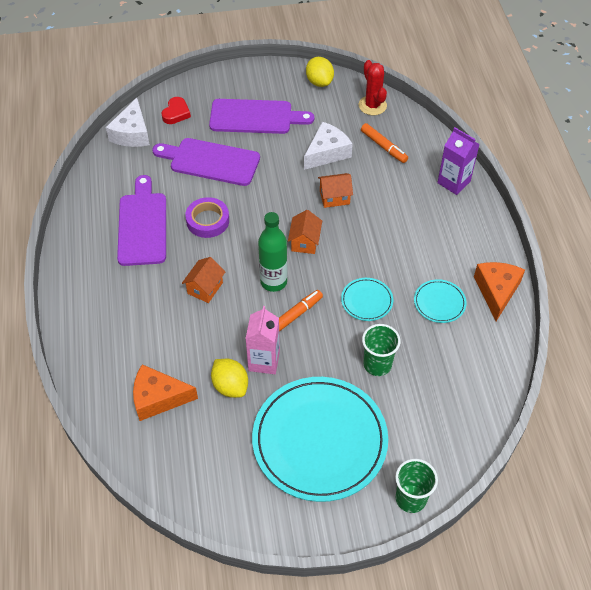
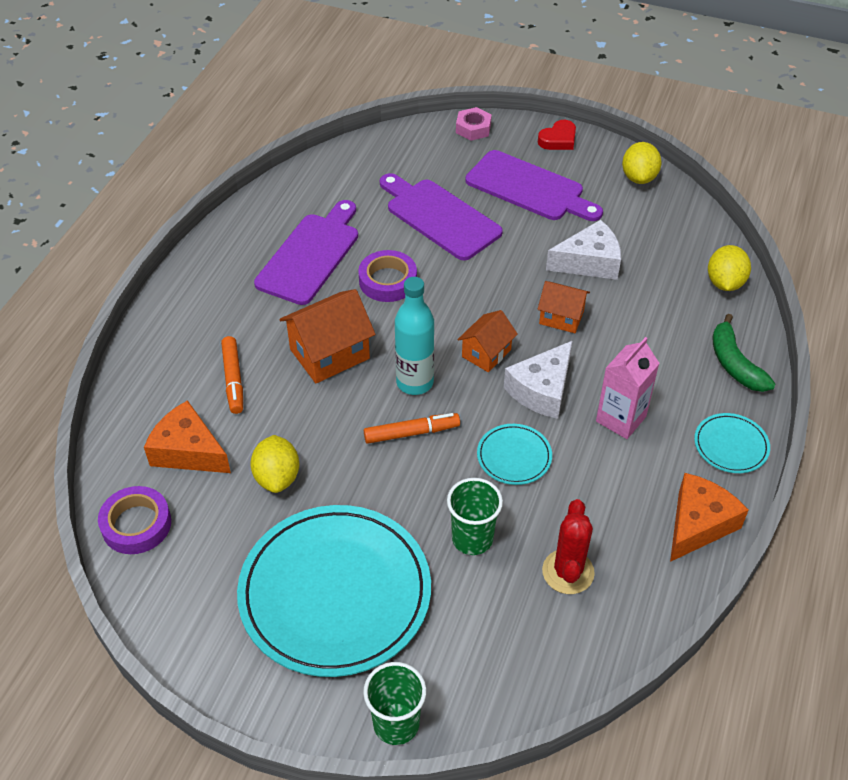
camera: 30 degrees right, 5 degrees down
white cheese [106,98,150,147] -> white cheese moved to [504,341,572,419]
red heart [161,97,191,124] -> red heart moved to [538,120,576,150]
orange house [182,257,225,303] -> orange house [280,289,375,383], size x1.61
pink carton [245,306,280,374] -> pink carton moved to [596,337,660,439]
green bottle [258,212,288,292] -> turquoise bottle [395,277,434,395]
red cactus [359,60,387,115] -> red cactus moved to [542,499,595,594]
orange marker [361,123,408,163] -> orange marker moved to [221,336,243,414]
turquoise plate [414,279,466,323] -> turquoise plate moved to [694,413,770,473]
purple carton [437,127,480,195] -> green banana [712,314,775,392]
none -> purple tape [98,486,171,554]
none -> pink nut [456,107,492,141]
none -> yellow lemon [708,245,751,291]

